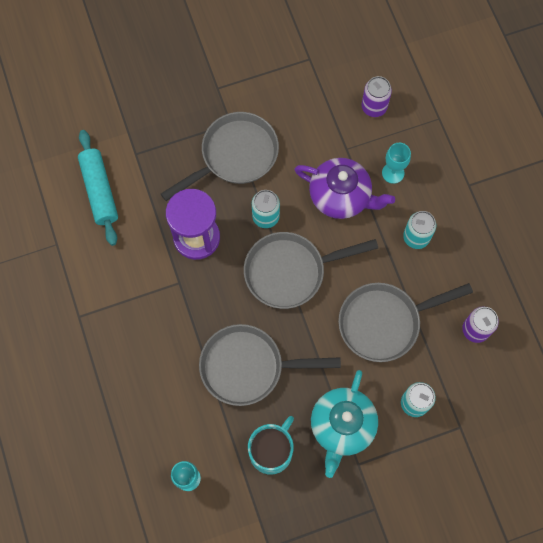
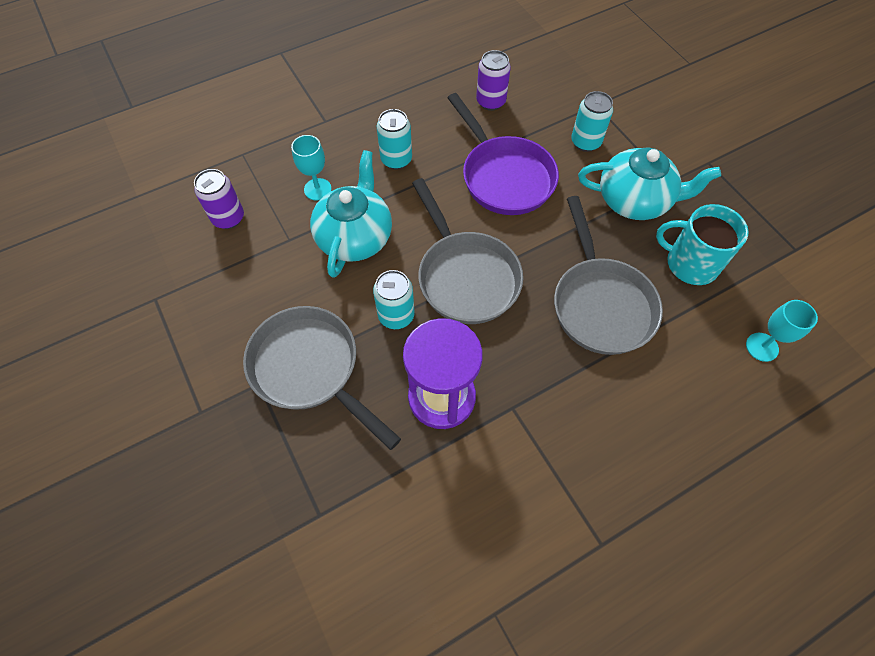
camera: 100 degrees left, 10 degrees down
turquoise rolling pin [78,130,118,246] -> none
purple teapot [294,158,395,219] -> turquoise teapot [310,150,392,278]
grey pan [338,283,473,362] -> purple pan [448,93,559,215]

